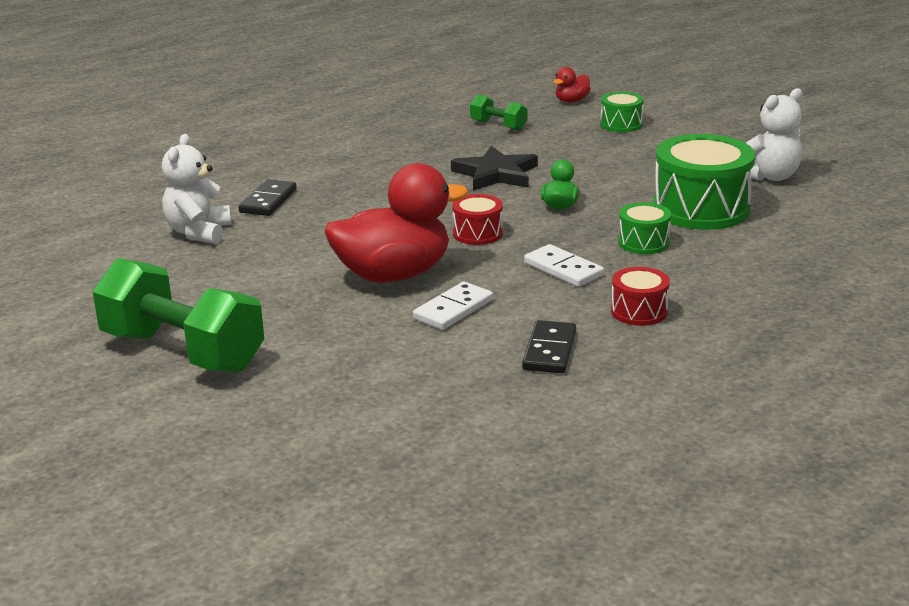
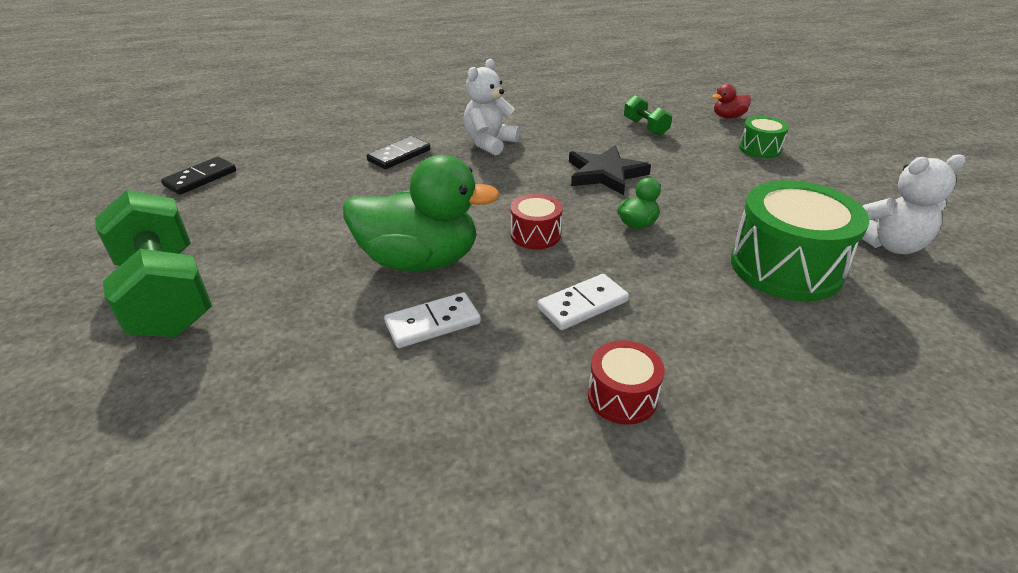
camera: 25 degrees right, 10 degrees up
white teddy bear [162,134,231,244] -> white teddy bear moved to [464,59,520,156]
red duck [325,163,468,283] -> green duck [343,155,500,272]
black domino [522,320,576,373] -> black domino moved to [161,157,236,195]
white domino [524,244,604,287] -> white domino turned 75 degrees clockwise [537,274,629,330]
green drum [618,202,671,254] -> none

